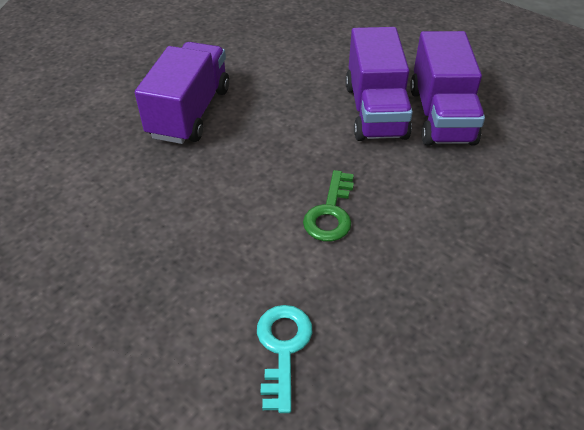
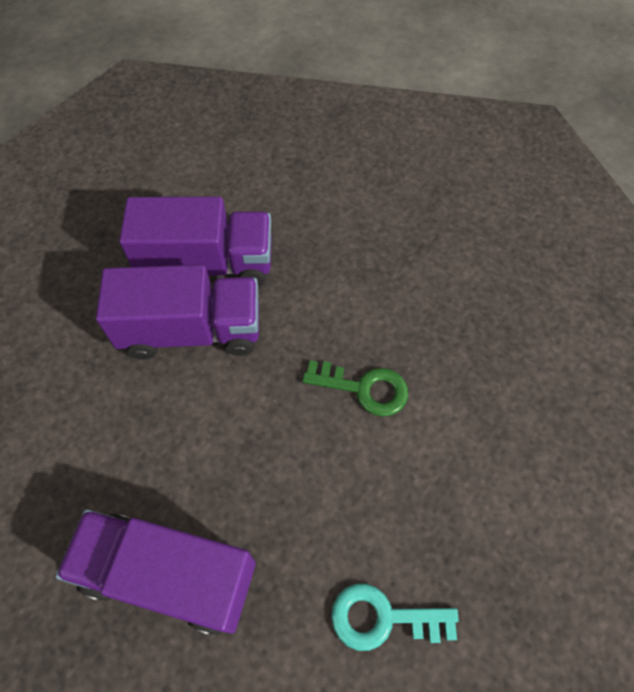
camera: 90 degrees left, 15 degrees up
turquoise key [257,305,312,413] -> turquoise key moved to [331,584,459,651]

